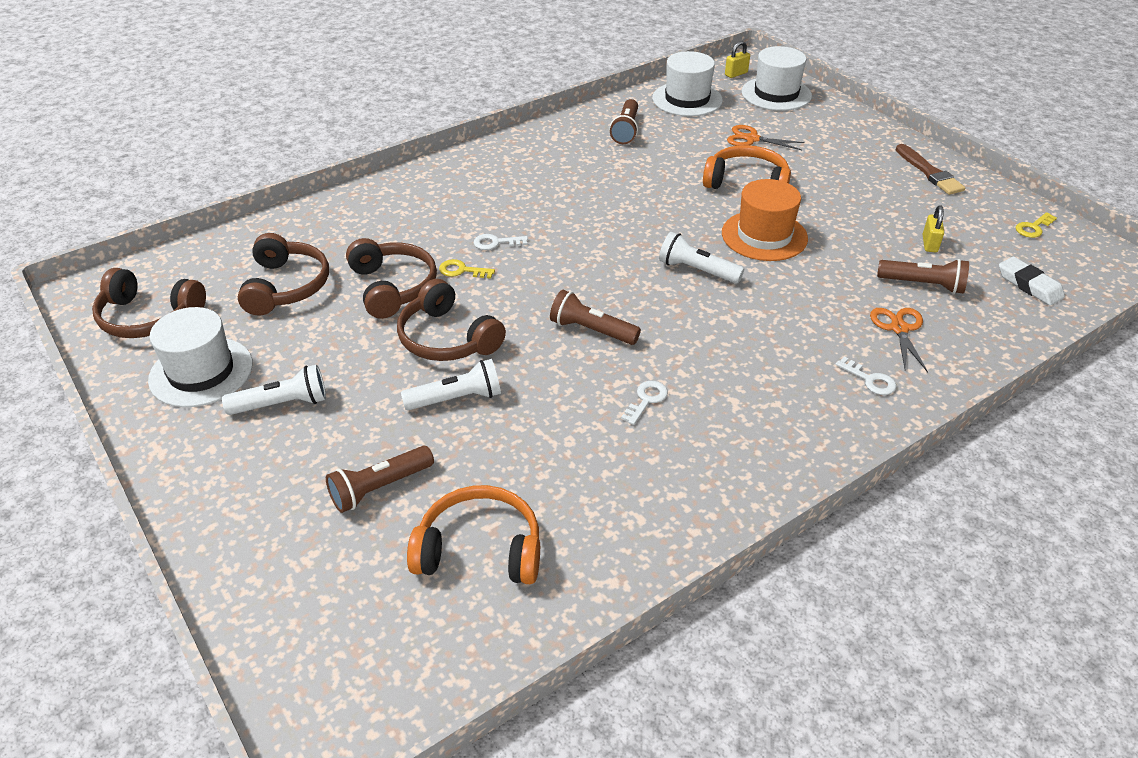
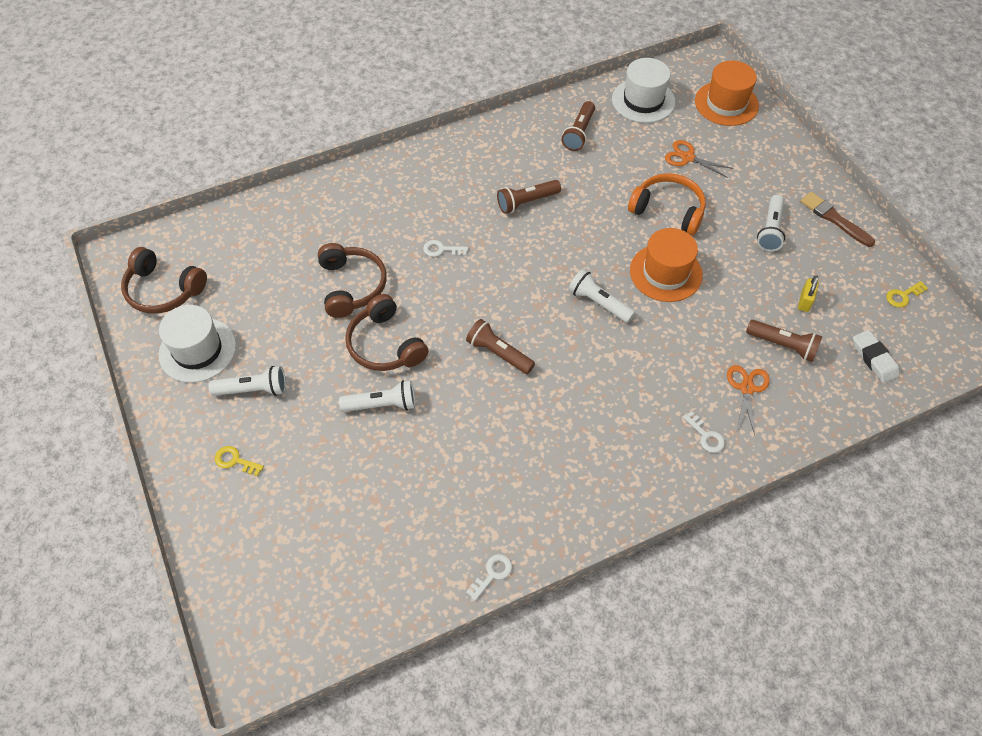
camera: 10 degrees right, 15 degrees up
brown headphones [238,233,329,316] -> none
brown flashlight [326,446,434,513] -> brown flashlight moved to [497,180,561,214]
orange headphones [407,485,540,584] -> none
yellow key [439,259,495,279] -> yellow key moved to [215,446,264,476]
white key [621,381,668,425] -> white key moved to [466,554,512,601]
yellow padlock [725,41,750,78] -> none
white hat [742,46,812,111] -> orange hat [695,61,759,126]
brown brush [896,144,965,195] -> brown brush turned 150 degrees clockwise [800,192,875,247]
none -> white flashlight [757,195,785,251]

